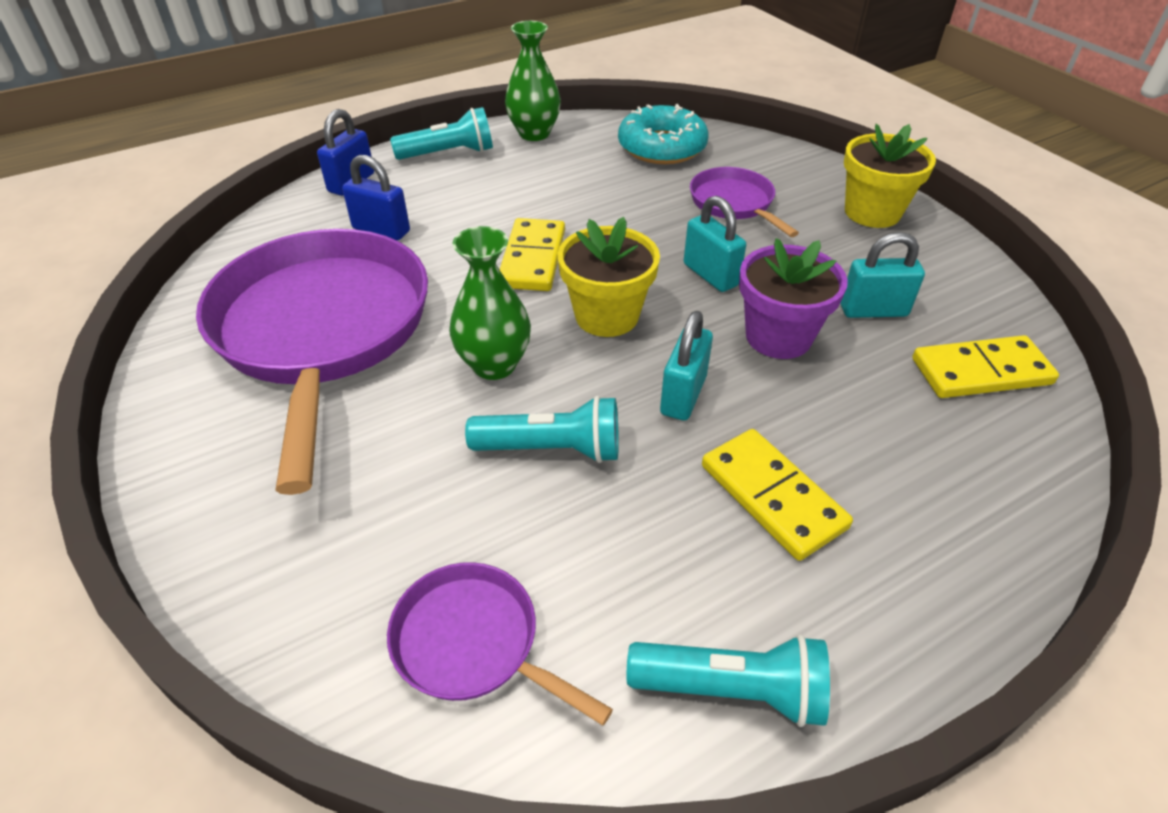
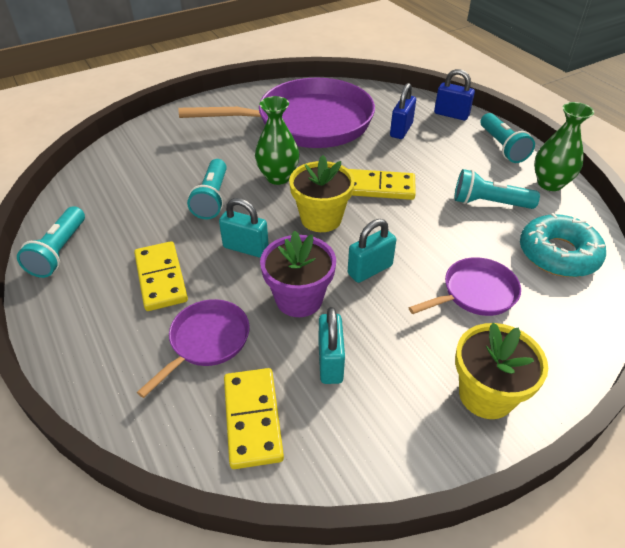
camera: 90 degrees right, 0 degrees up
purple pan [387,562,613,725] -> purple pan moved to [137,299,250,398]
yellow domino [702,429,853,561] -> yellow domino turned 75 degrees counterclockwise [134,241,188,311]
none -> turquoise flashlight [454,169,540,209]

